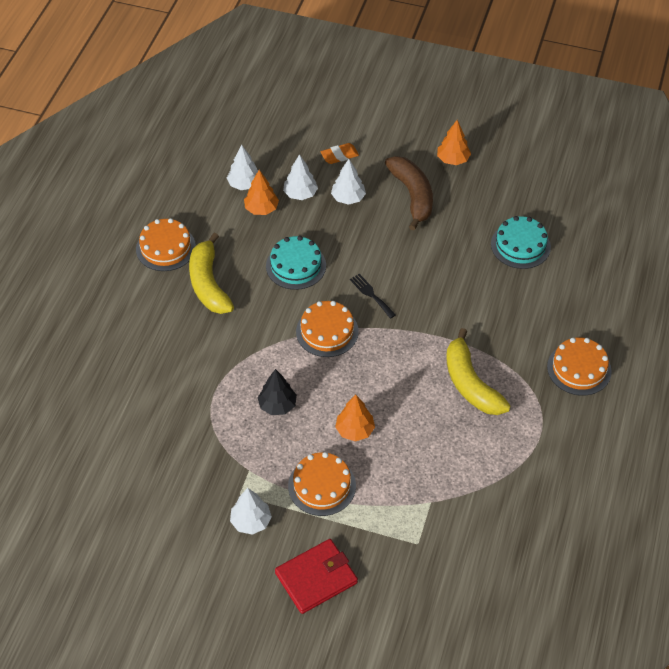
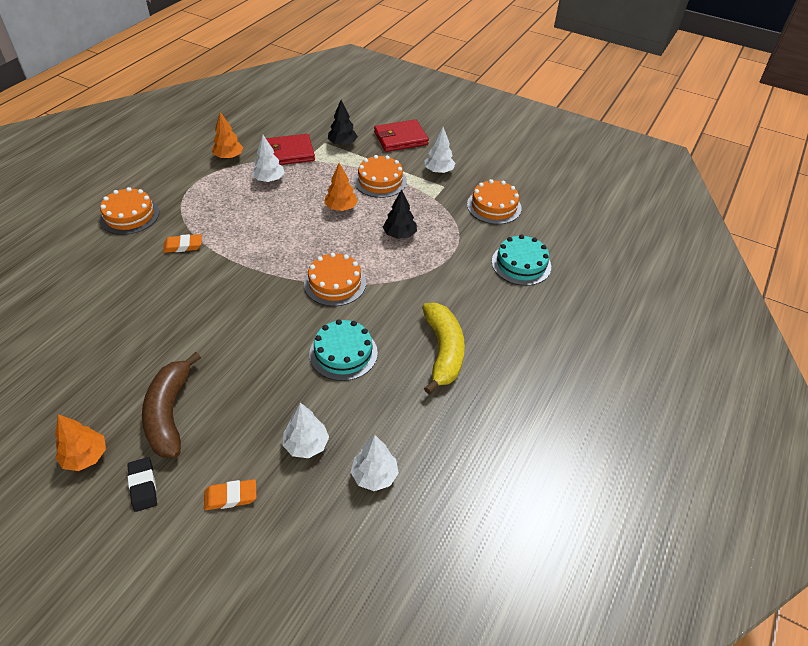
camera: 170 degrees left, 5 degrees down
orange cake [136,218,196,271] -> orange cake moved to [467,179,522,224]
orange tree [244,170,279,215] -> orange tree moved to [212,112,243,159]
white tree [331,159,366,205] -> white tree moved to [252,135,285,182]
black fork [350,274,396,319] -> none
yellow banana [446,328,511,415] -> none
turquoise cake [491,216,551,269] -> turquoise cake moved to [492,235,551,286]
none -> black eraser [127,457,157,512]
none -> orange eraser [163,234,202,253]
none -> red wallet [266,134,315,165]
none -> black tree [328,100,358,146]

